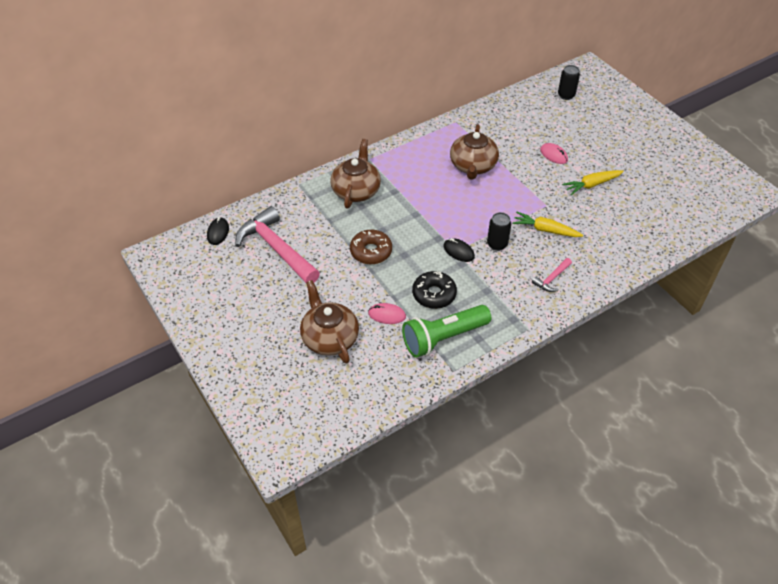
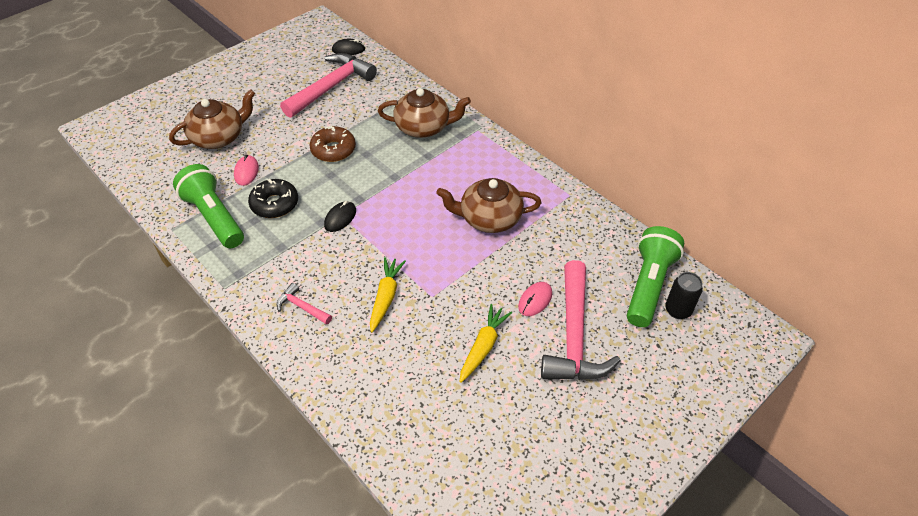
camera: 80 degrees right, 0 degrees up
black can [487,212,511,251] -> none
yellow carrot [562,170,624,195] -> yellow carrot turned 60 degrees clockwise [460,304,512,383]
none -> pink hammer [541,260,621,380]
none -> green flashlight [627,226,684,327]

